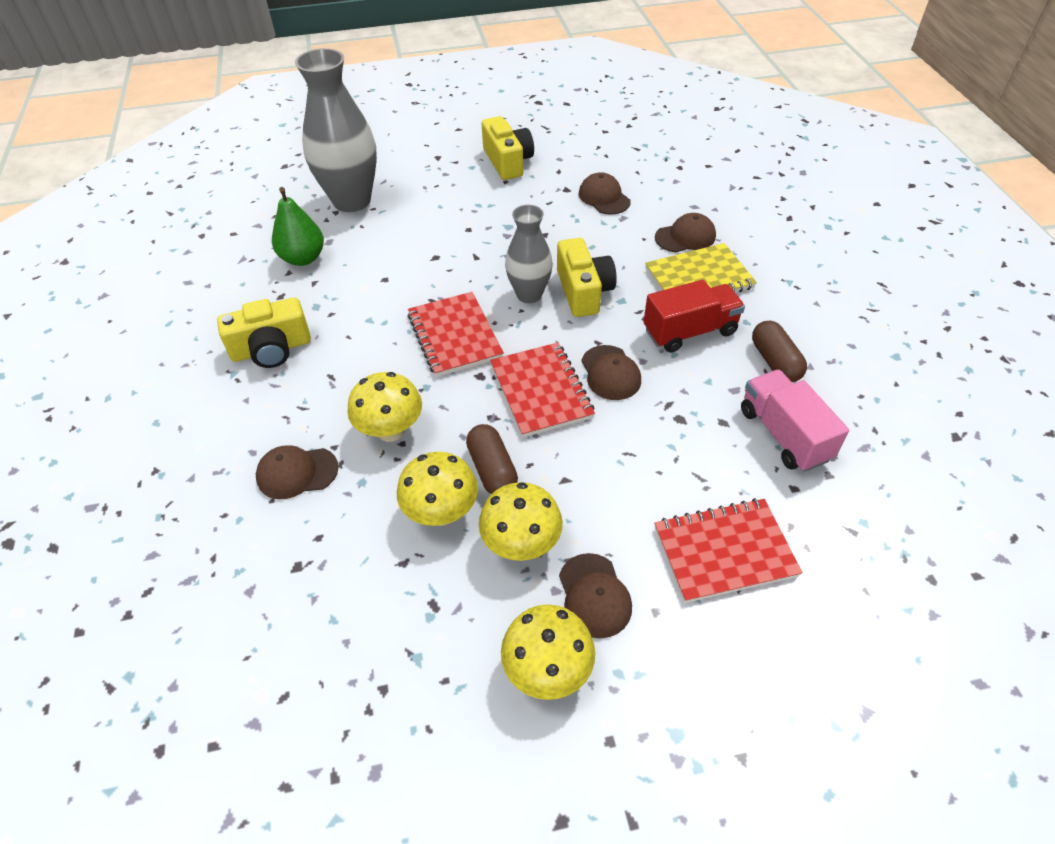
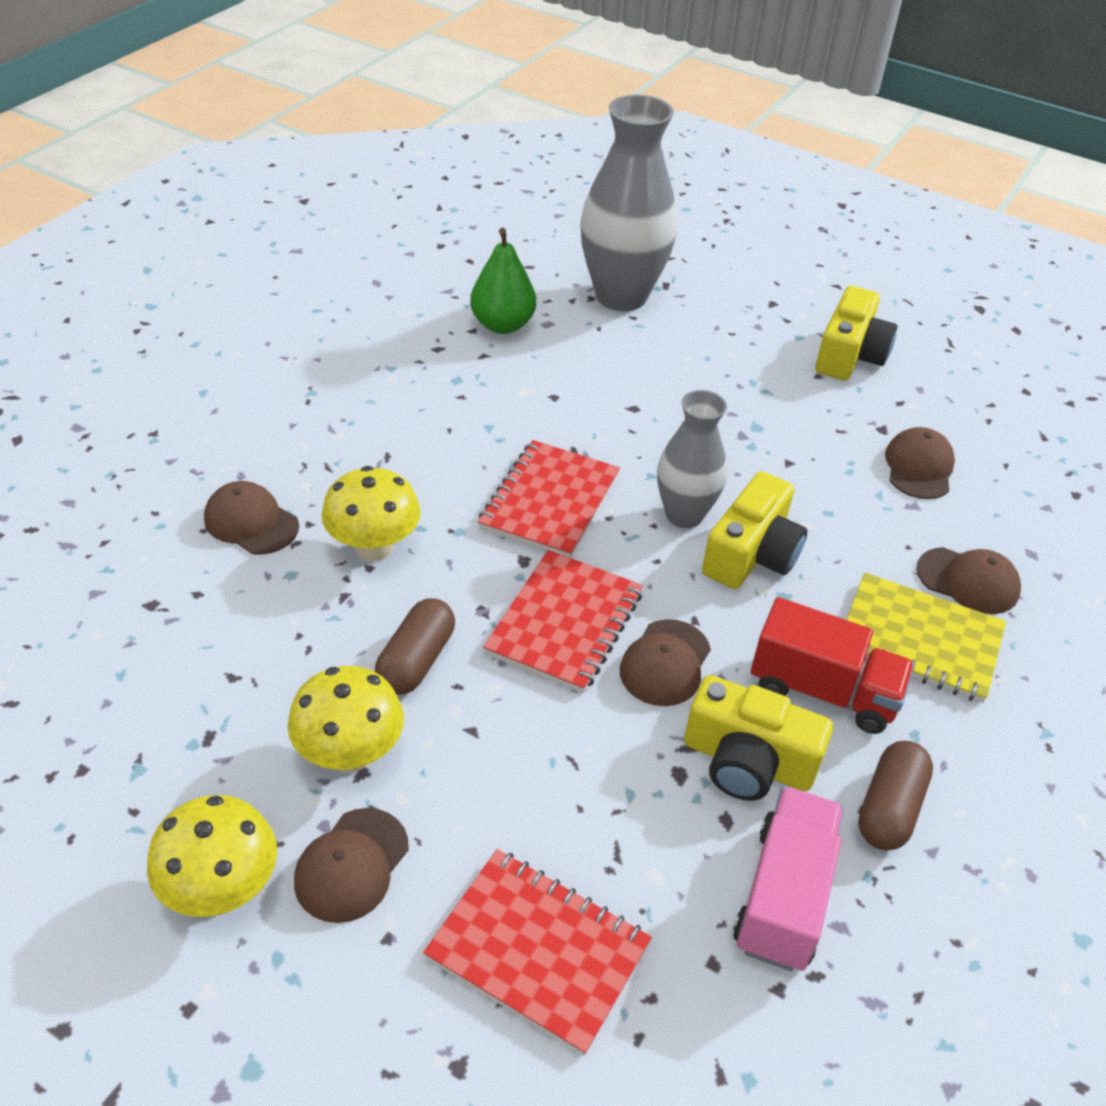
camera: 40 degrees right, 5 degrees down
yellow camera [217,297,311,368] -> yellow camera moved to [684,675,833,801]
yellow mushroom [397,452,478,526] -> none

